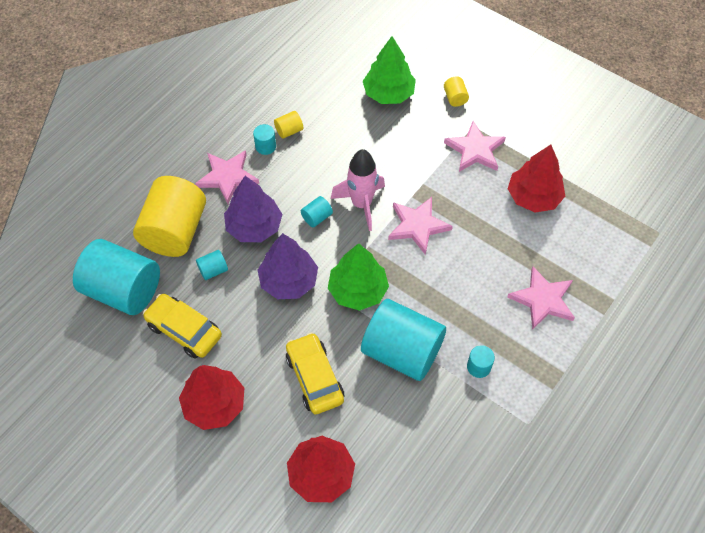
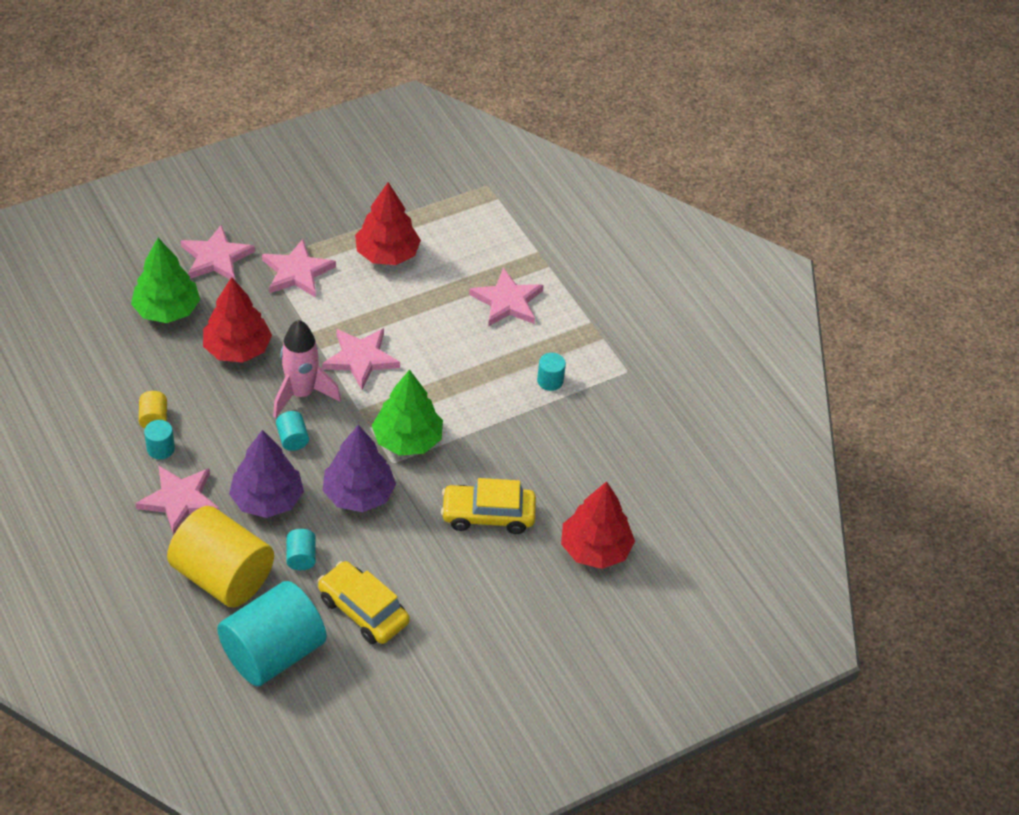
camera: 70 degrees left, 10 degrees down
yellow car [143,294,222,358] -> yellow car turned 75 degrees clockwise [318,561,410,644]
red tree [179,365,244,430] -> red tree moved to [203,277,272,363]
turquoise cylinder [361,299,446,381] -> none
yellow cylinder [444,76,469,107] -> pink star [181,224,255,280]

